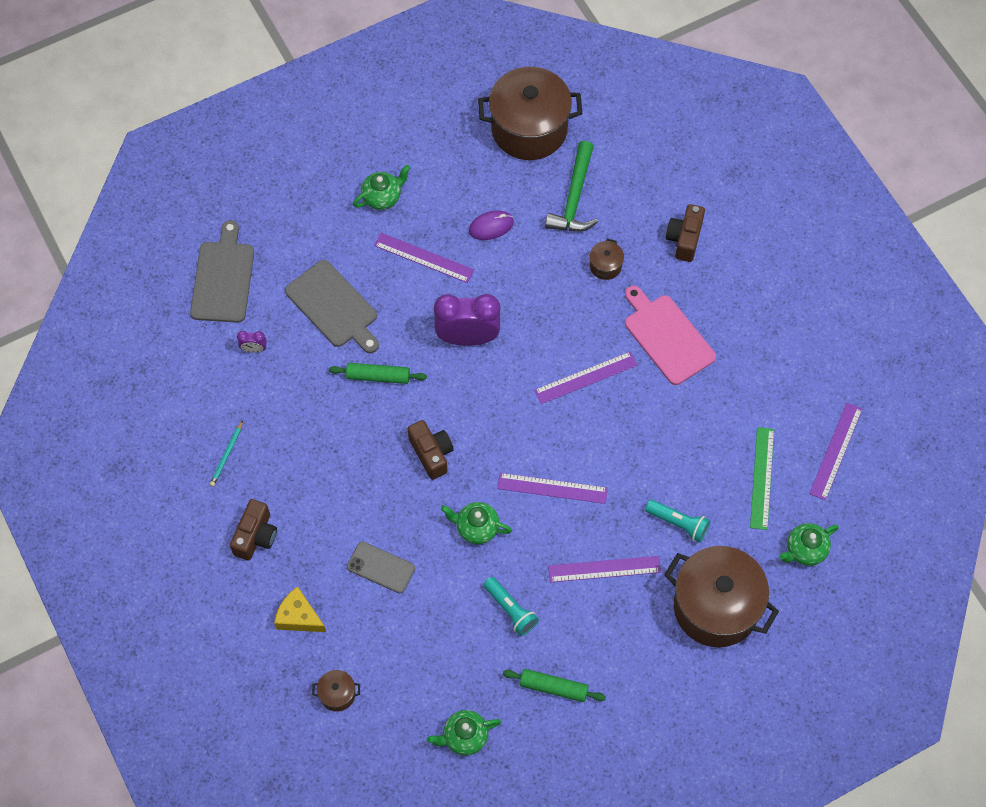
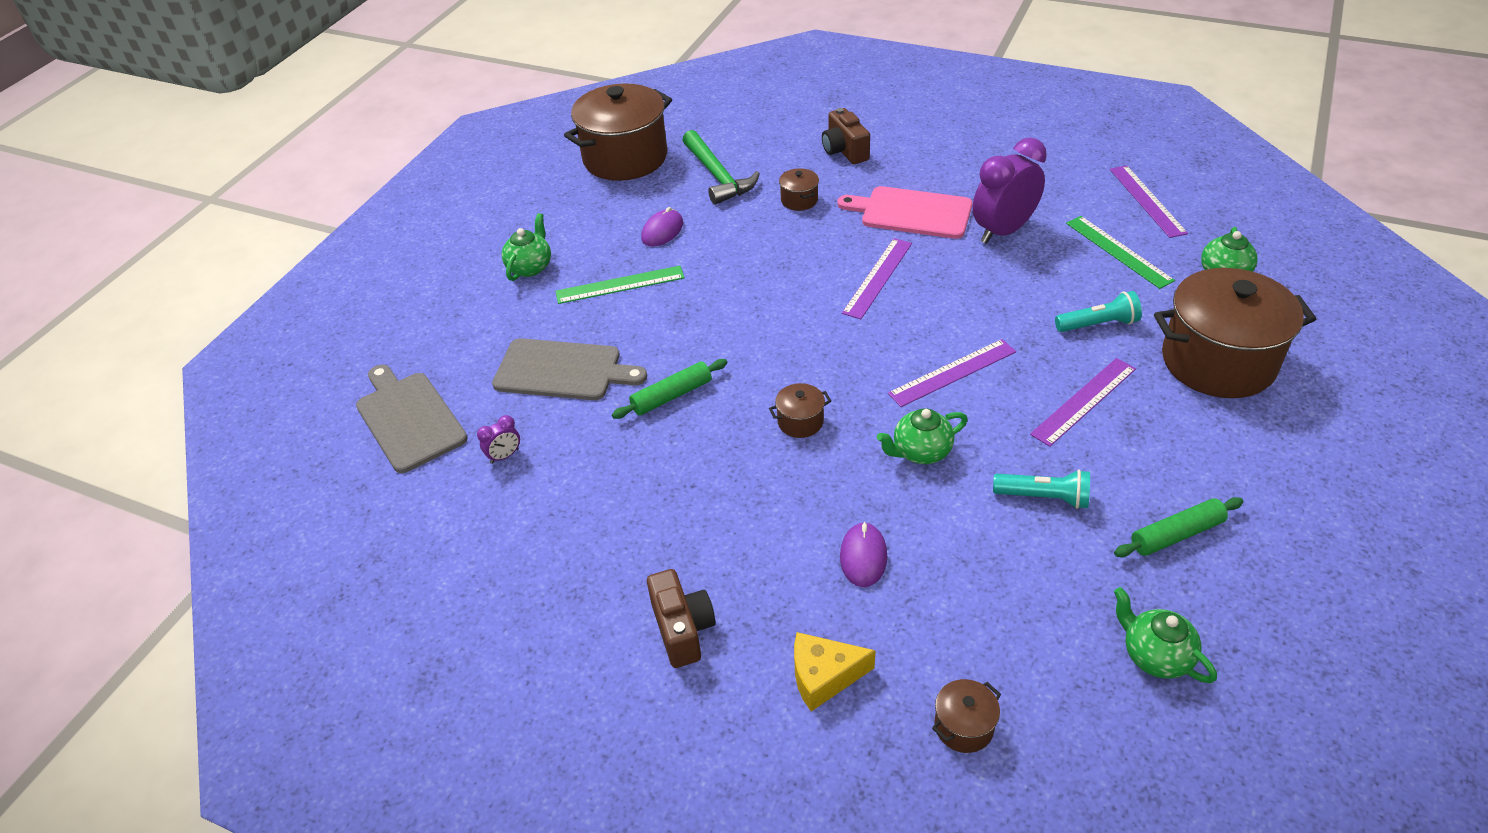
camera: 35 degrees left, 20 degrees down
turquoise pencil [210,420,243,487] -> none
grey phone [347,542,415,593] -> purple mouse [840,522,887,587]
purple ruler [374,233,474,283] -> green ruler [556,266,685,304]
brown camera [407,420,454,480] -> brown pot [769,383,831,438]
green teapot [427,710,501,755] -> green teapot turned 105 degrees clockwise [1114,587,1217,683]
purple clock [434,294,500,346] -> purple clock moved to [972,138,1047,244]

